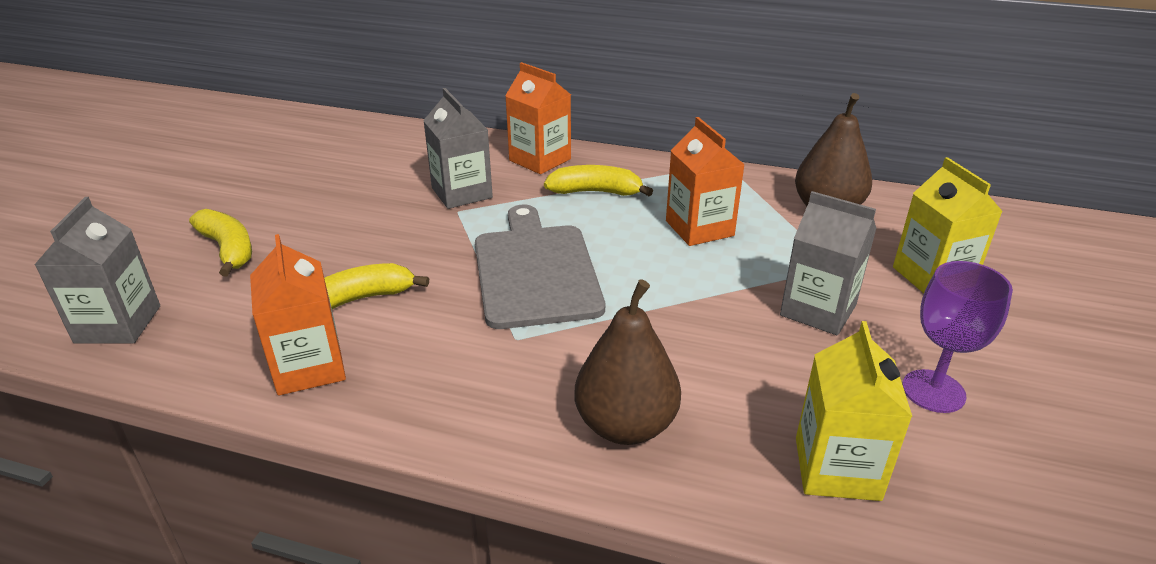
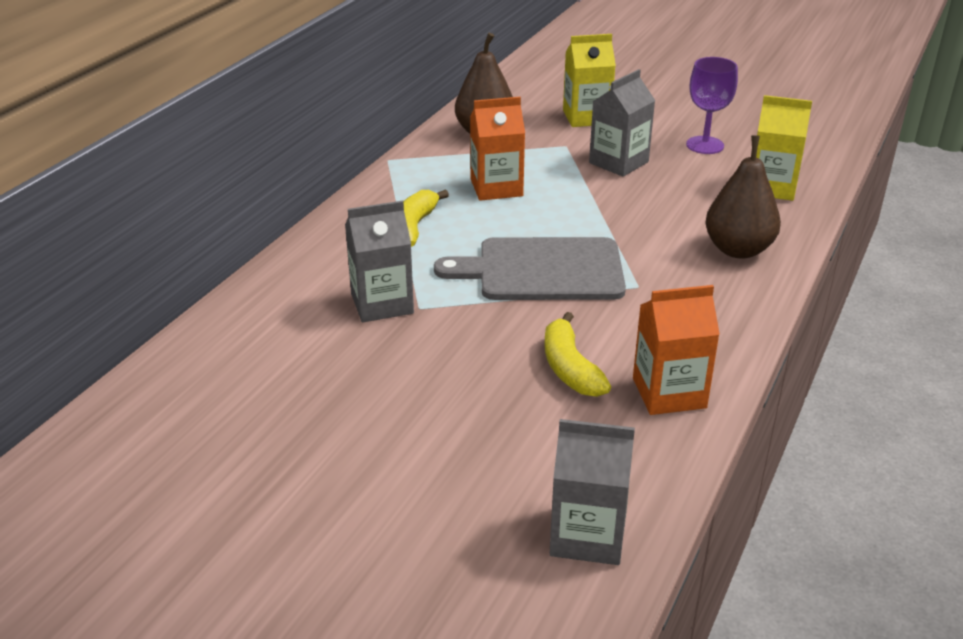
camera: 80 degrees left, 0 degrees up
yellow banana [189,209,252,276] -> none
orange carton [505,62,571,174] -> none

